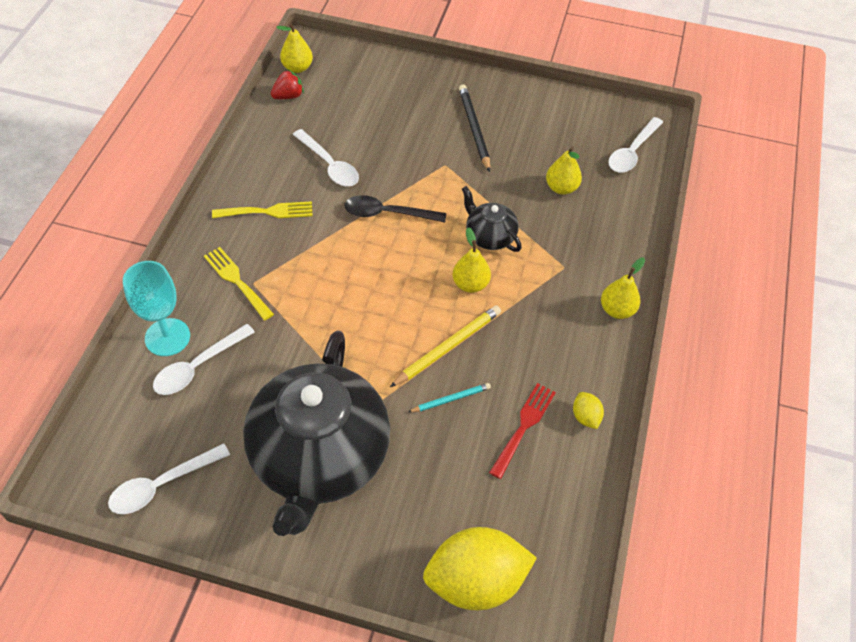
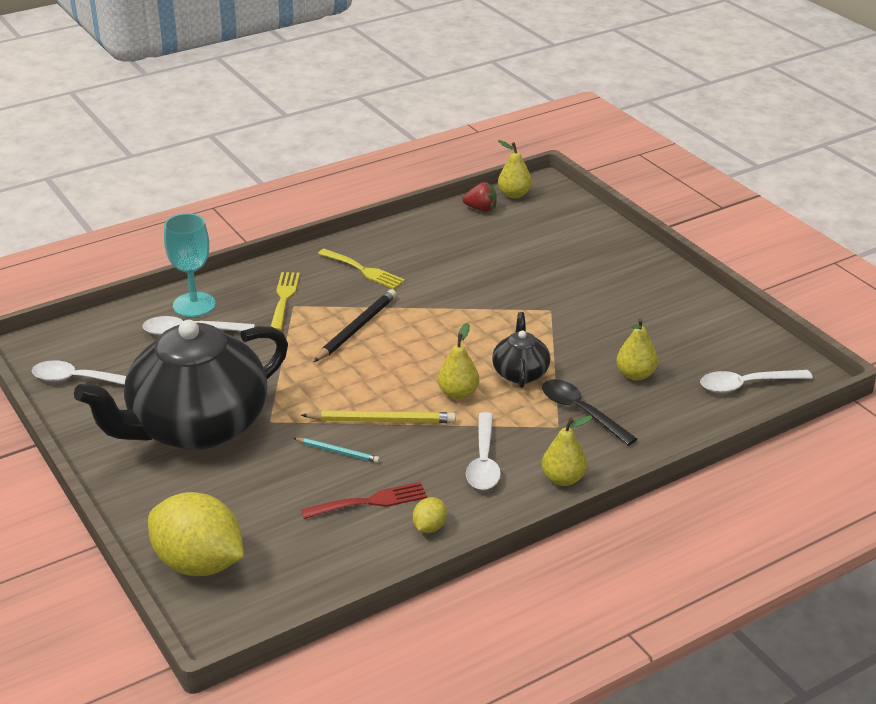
camera: 45 degrees right, 20 degrees down
white spoon [293,129,359,186] -> white spoon moved to [466,412,501,490]
black spoon [344,195,446,223] -> black spoon moved to [542,379,637,446]
black pencil [459,84,490,172] -> black pencil moved to [314,289,396,362]

